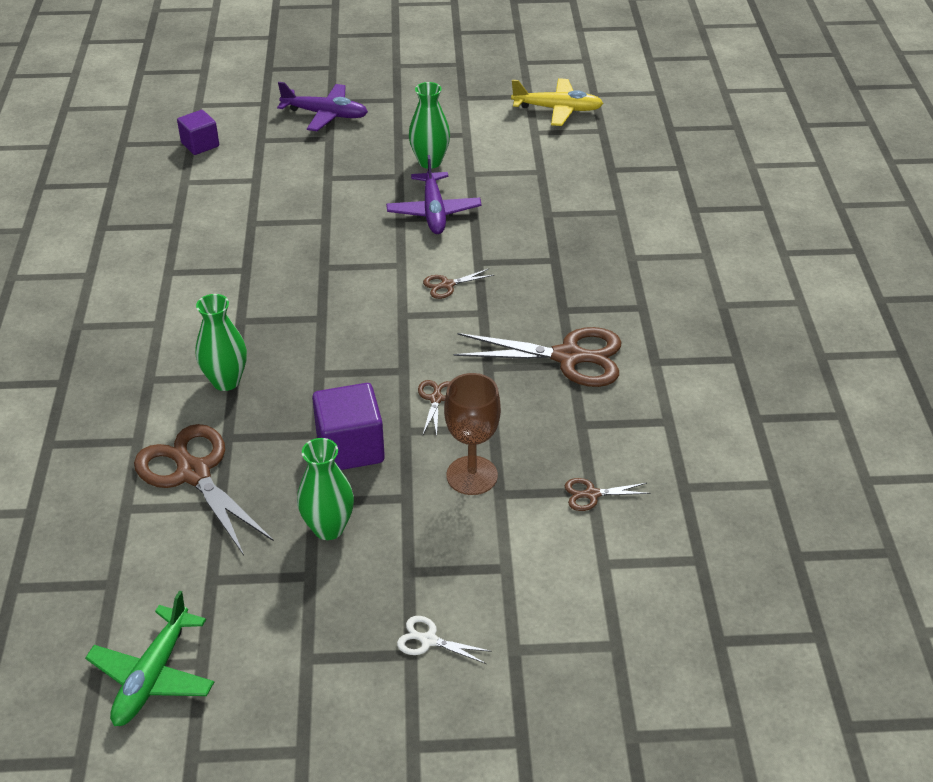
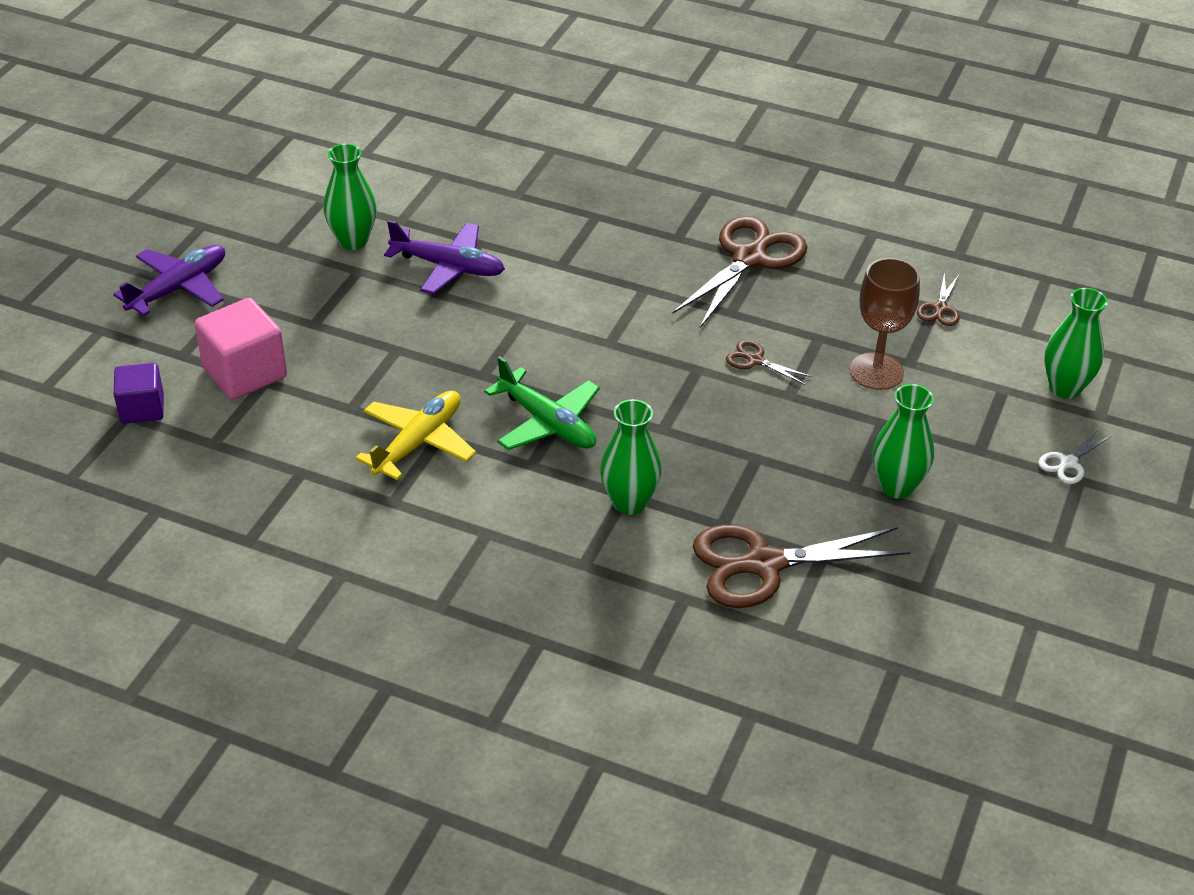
camera: 65 degrees left, 0 degrees up
green plane [85,591,214,726] -> green plane moved to [484,356,600,450]
purple cube [312,383,385,470] -> none
brown scissors [423,269,494,299] -> none
yellow plane [511,78,604,126] -> yellow plane moved to [355,391,476,480]
none -> pink cube [195,298,287,399]
none -> green vase [1044,288,1108,399]

